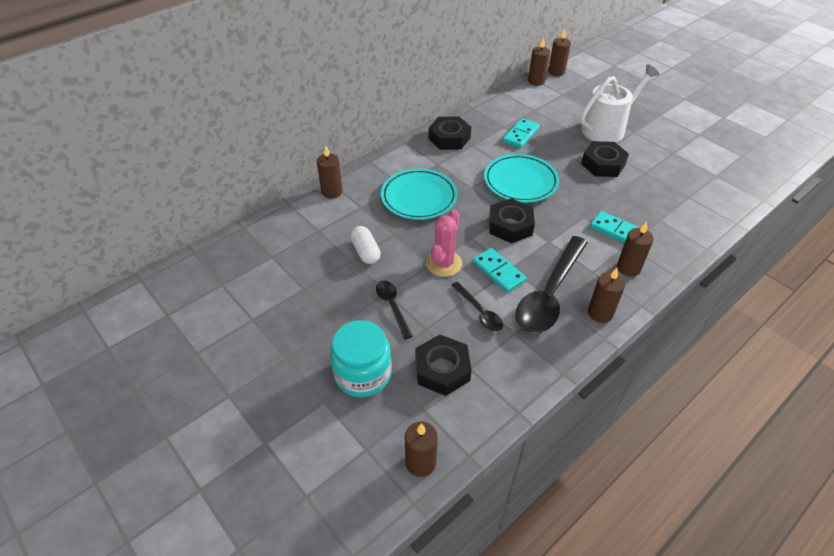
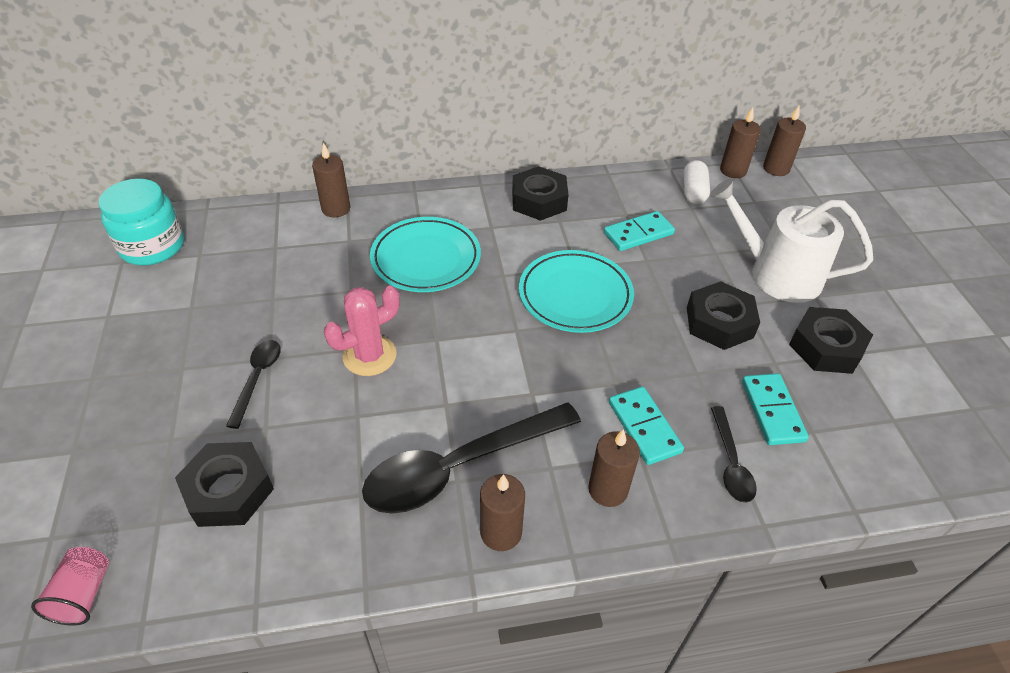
camera: 30 degrees right, 0 degrees up
turquoise jar [330,320,392,397] -> turquoise jar moved to [99,179,184,265]
white capsule [350,226,381,264] -> white capsule moved to [683,160,710,204]
brown candle [405,422,438,477] -> pink cup [31,547,109,626]
black spoon [451,282,503,332] -> black spoon moved to [711,406,757,503]
turquoise domino [472,248,527,293] -> turquoise domino moved to [742,373,809,445]
black nut [489,198,535,243] -> black nut moved to [789,307,873,374]
white watering can [580,64,659,142] -> white watering can turned 150 degrees counterclockwise [710,178,873,303]

